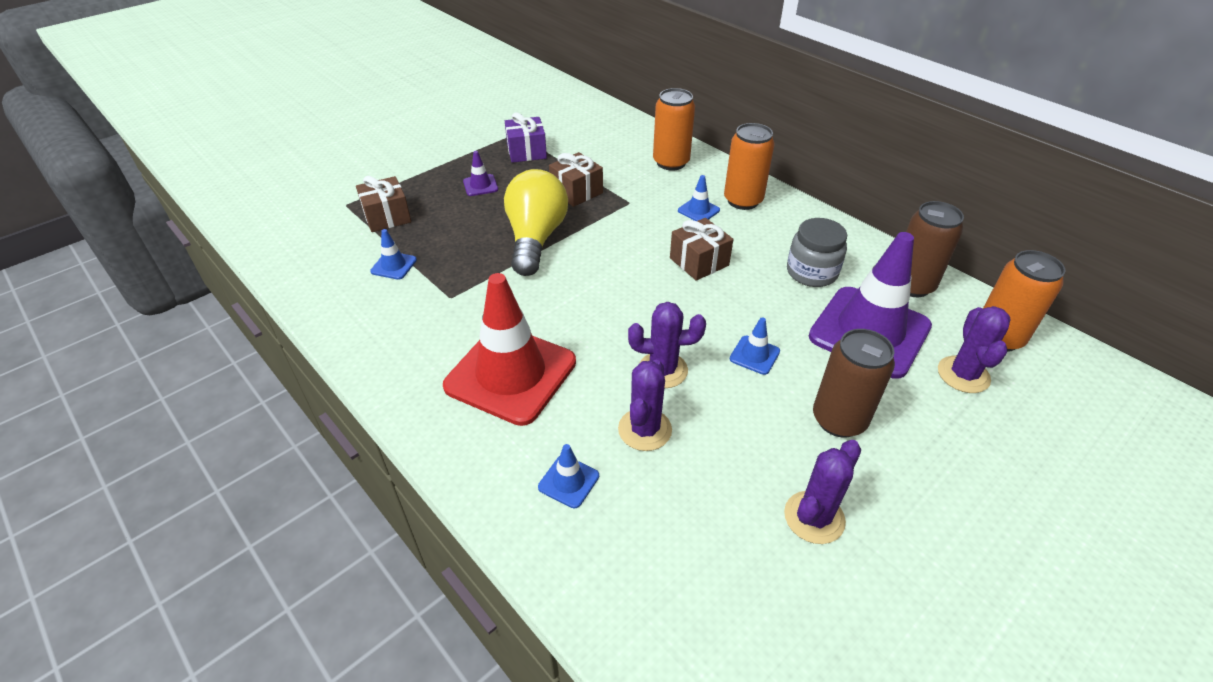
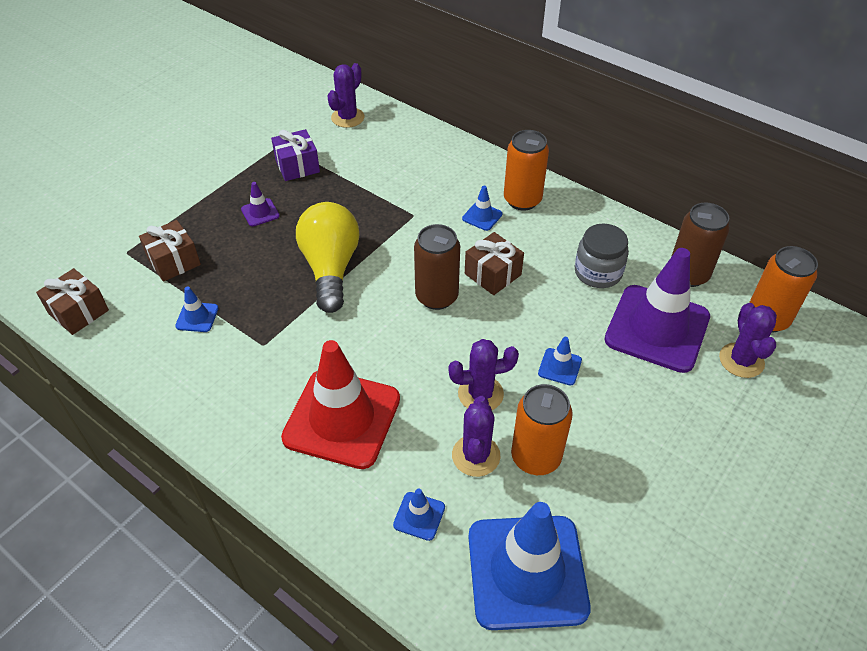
camera: 10 degrees left, 5 degrees up
brown gift [549,152,603,207] -> brown gift moved to [36,268,109,335]
orange can [653,88,695,171] -> orange can moved to [511,384,573,475]
purple cactus [784,440,861,544] -> purple cactus moved to [327,63,365,128]
brown can [813,329,895,438] -> brown can moved to [414,224,460,310]
none -> blue traffic cone [468,502,591,630]

